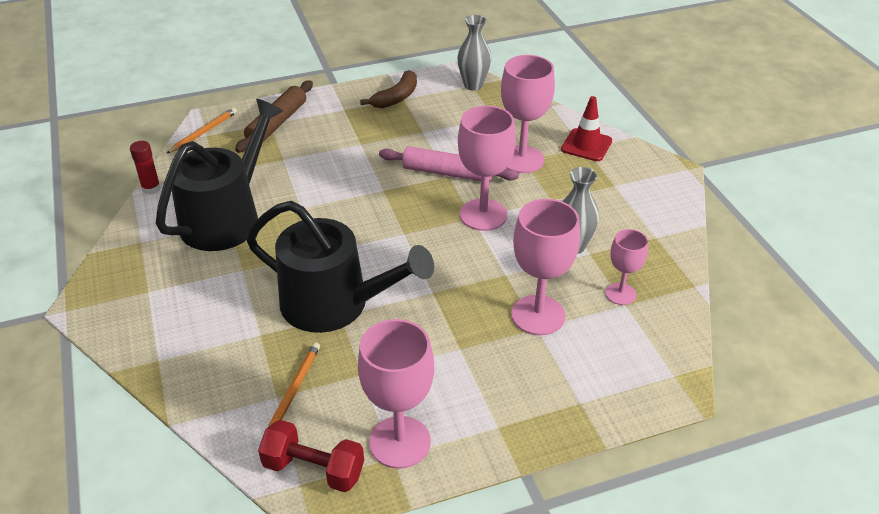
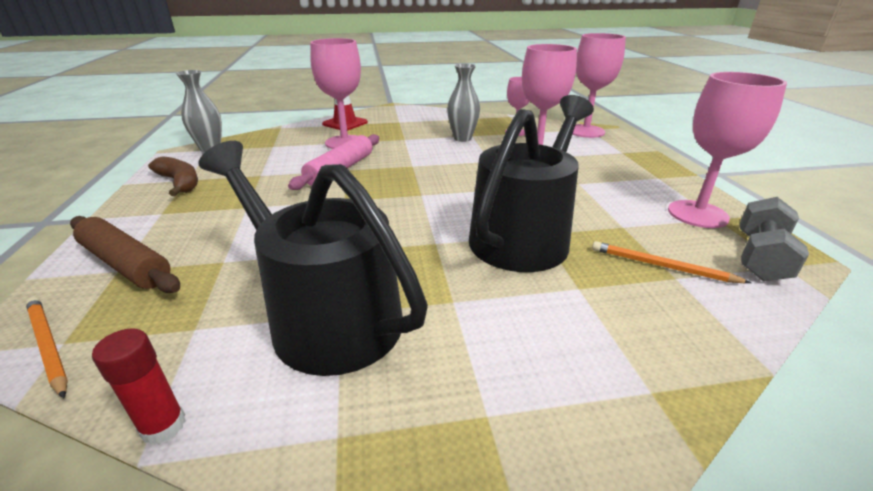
camera: 80 degrees left, 10 degrees down
red dumbbell [258,420,364,492] -> grey dumbbell [740,197,809,281]
pink goblet [458,105,516,231] -> pink goblet moved to [572,33,626,138]

